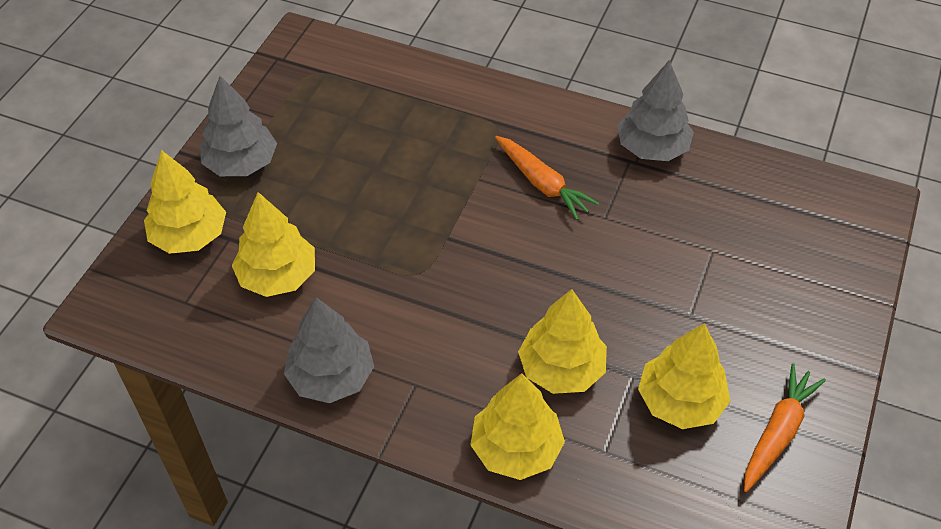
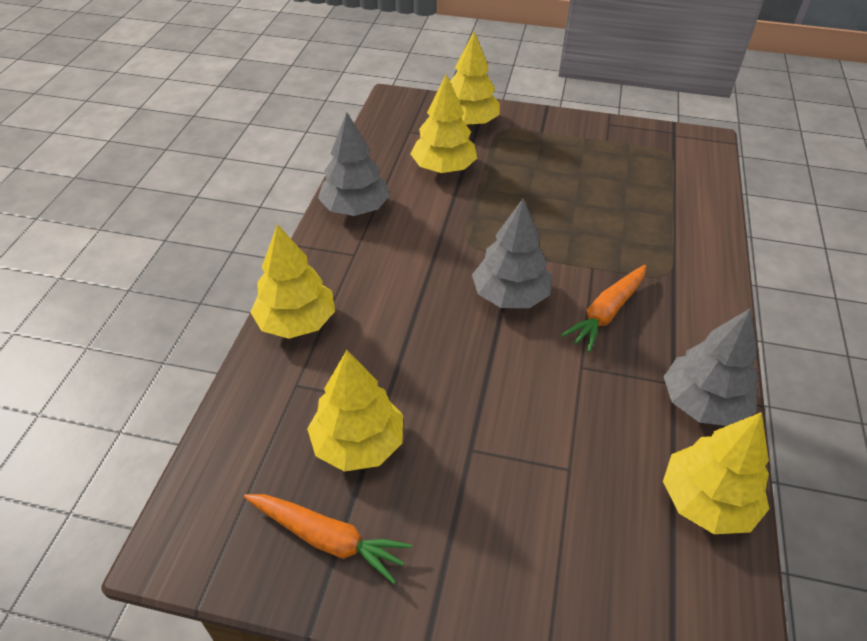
camera: 80 degrees right, 5 degrees down
grey tree [200,76,277,176] -> grey tree moved to [472,199,552,308]
yellow tree [518,289,607,394] -> yellow tree moved to [663,412,769,534]

